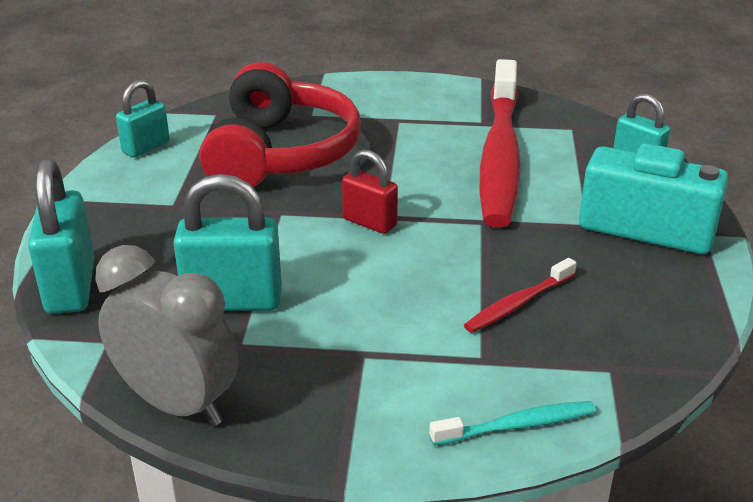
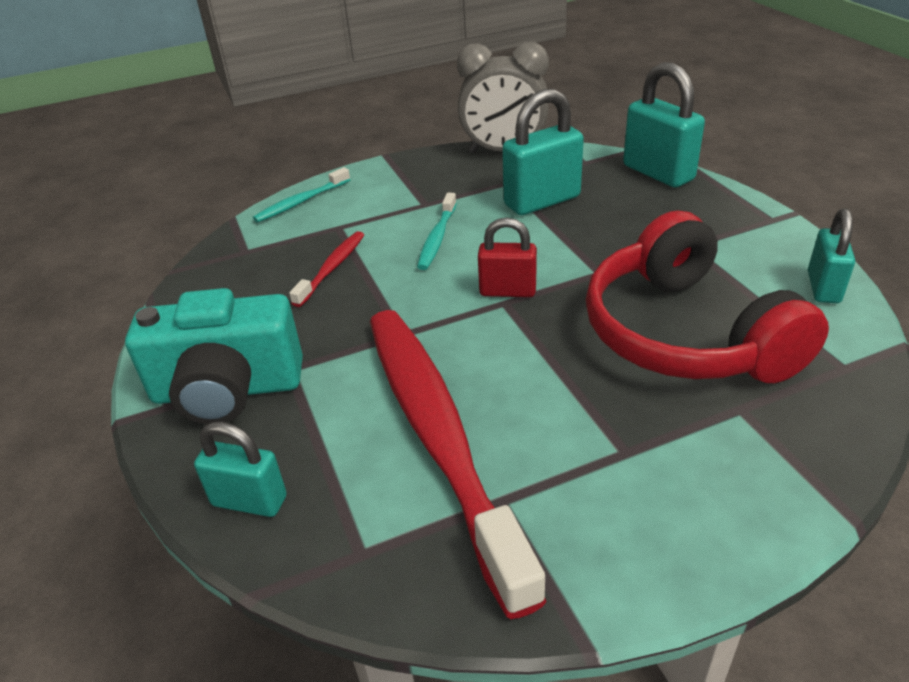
camera: 155 degrees right, 5 degrees up
none -> turquoise toothbrush [417,193,457,270]

